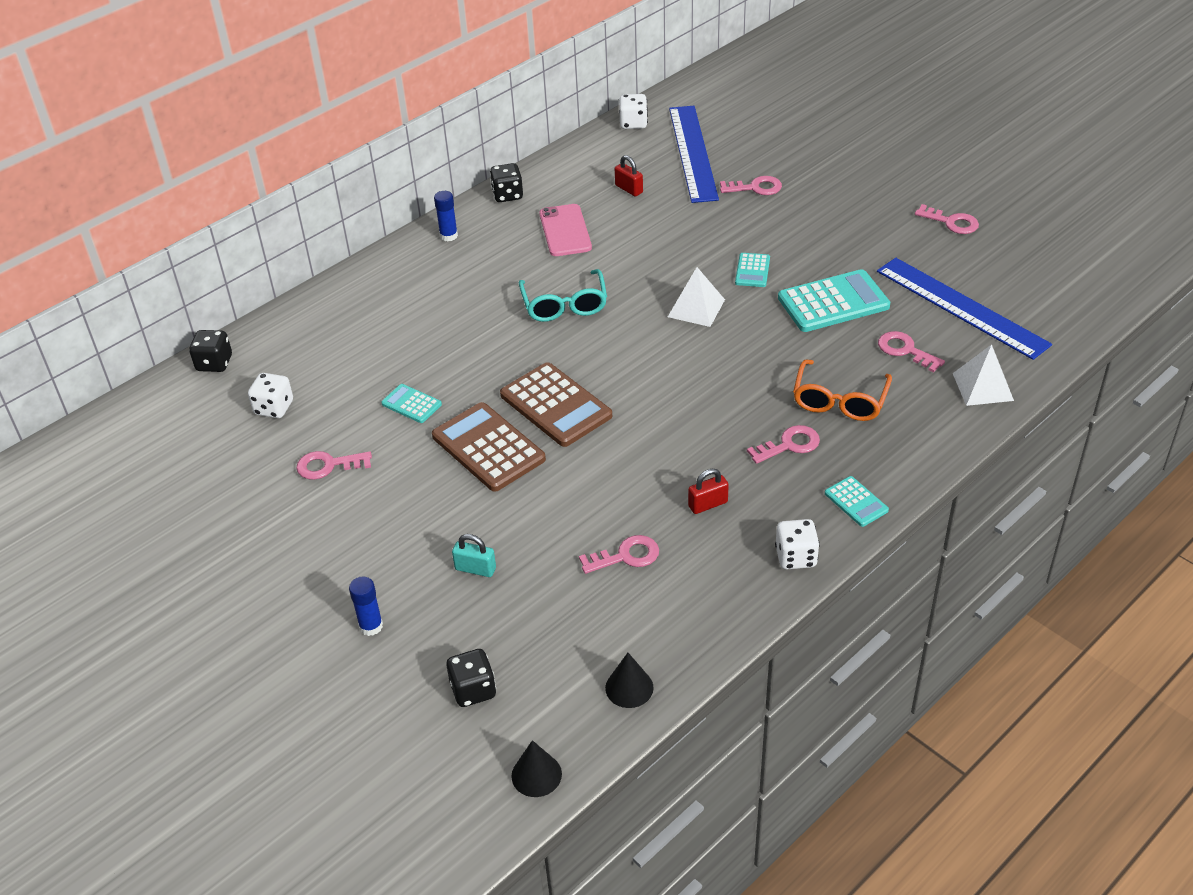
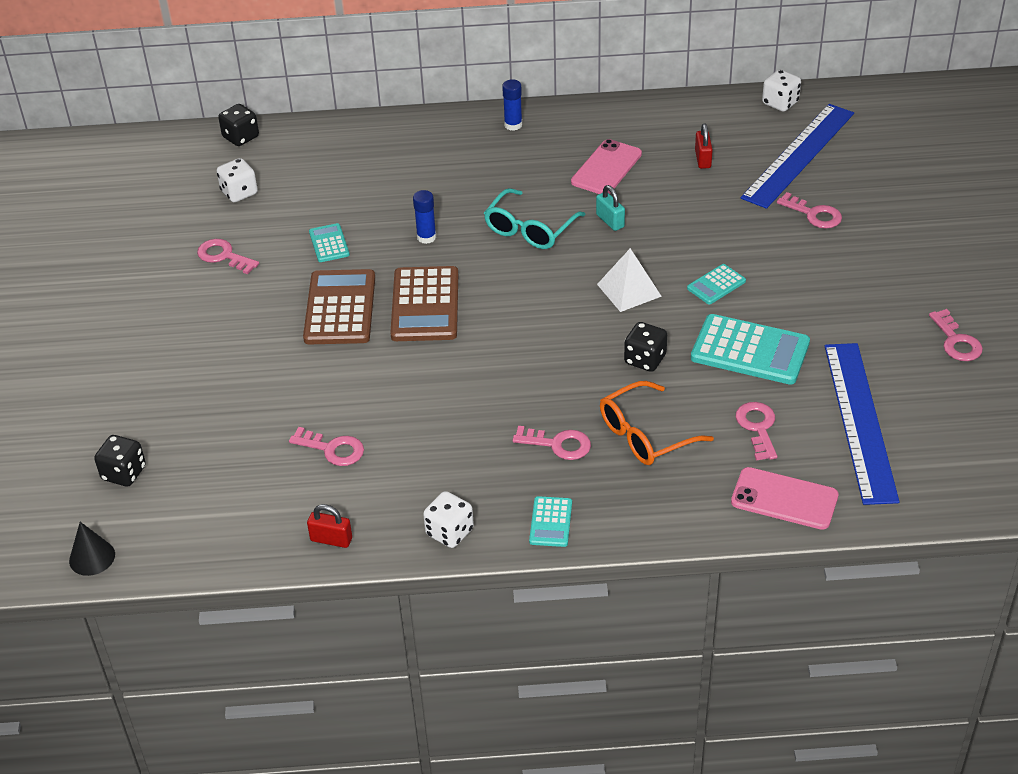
camera: 40 degrees right, 0 degrees up
blue glue stick [349,576,383,636] -> blue glue stick moved to [413,190,436,244]
turquoise padlock [452,534,496,577] -> turquoise padlock moved to [596,185,625,231]
black dice [490,163,523,202] -> black dice moved to [624,322,667,372]
black cone [605,653,654,708] -> none
red padlock [688,469,729,514] -> red padlock moved to [307,504,352,548]
white pyramid [953,344,1014,406] -> pink phone [731,467,839,530]

